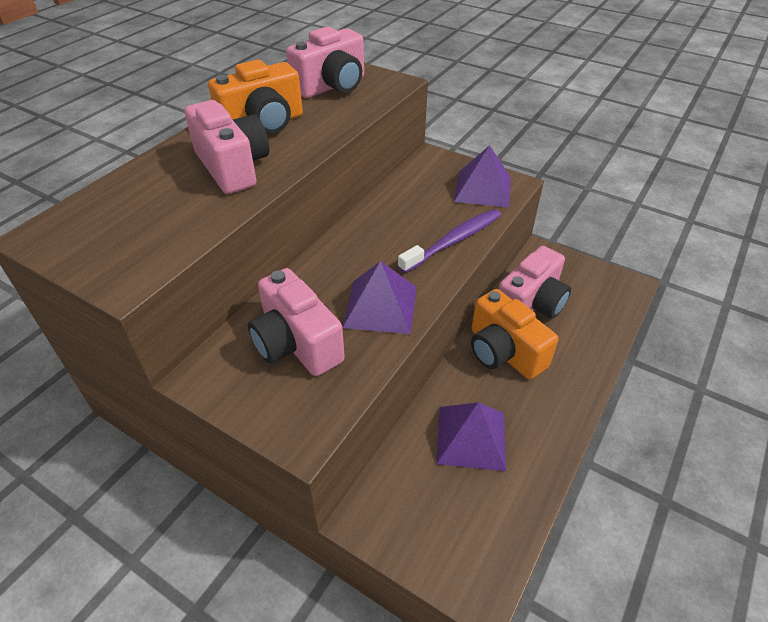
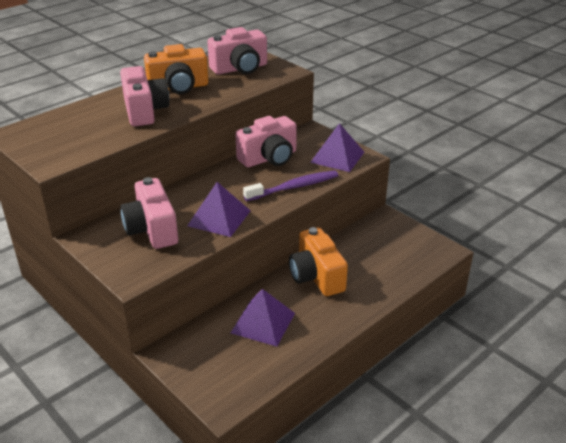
camera: 15 degrees right, 10 degrees down
pink camera [498,246,571,319] -> pink camera moved to [235,116,297,167]

